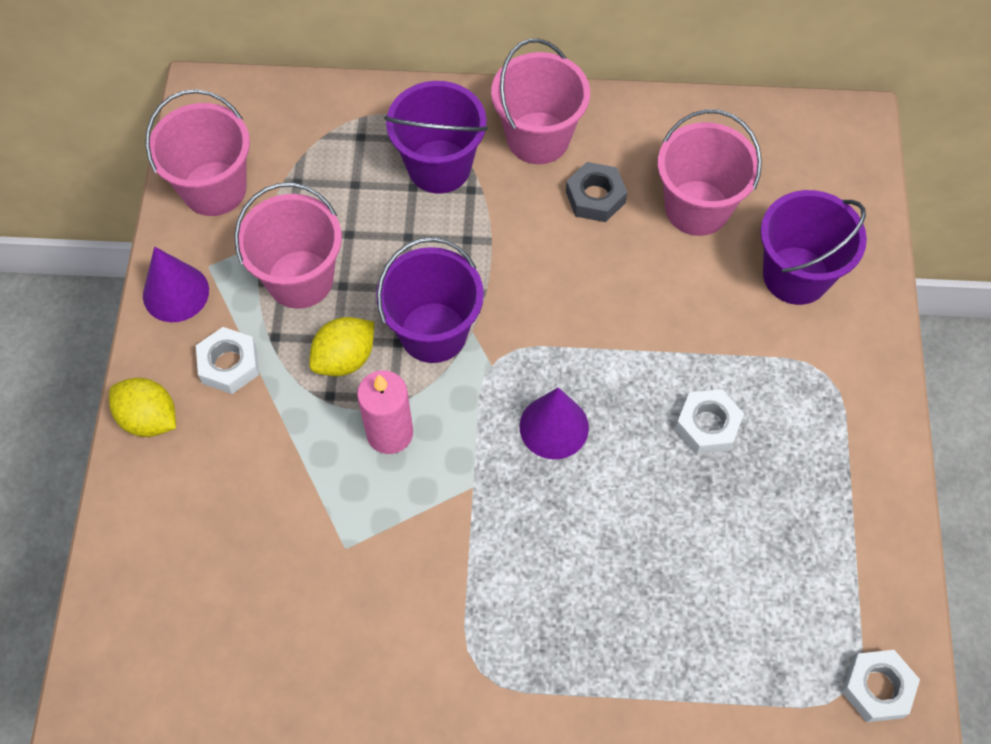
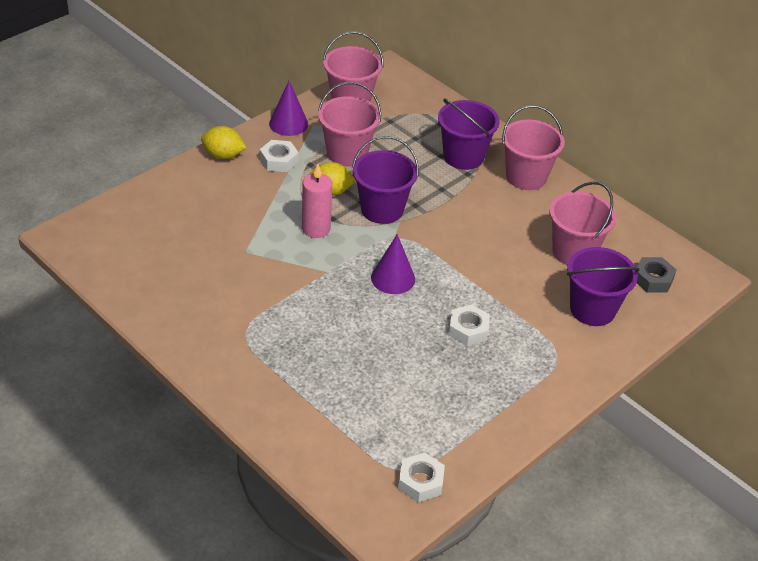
camera: 40 degrees right, 20 degrees down
yellow lemon [109,378,176,437] -> yellow lemon turned 60 degrees counterclockwise [201,126,246,159]
grey nut [566,162,627,222] -> grey nut moved to [637,257,676,293]

